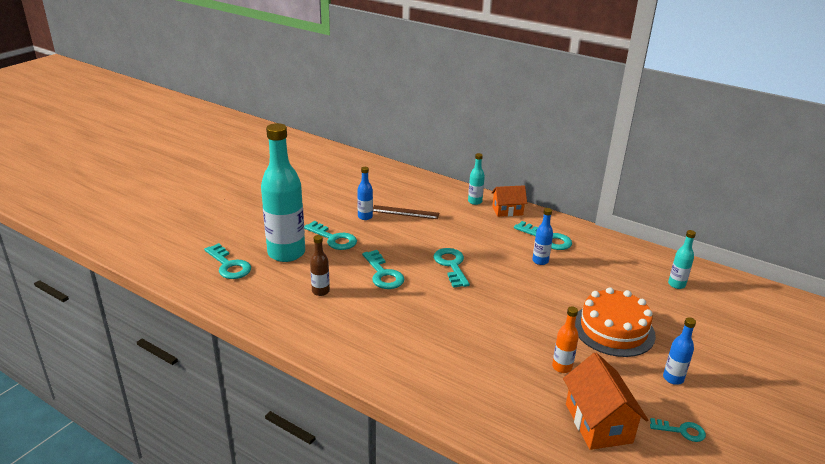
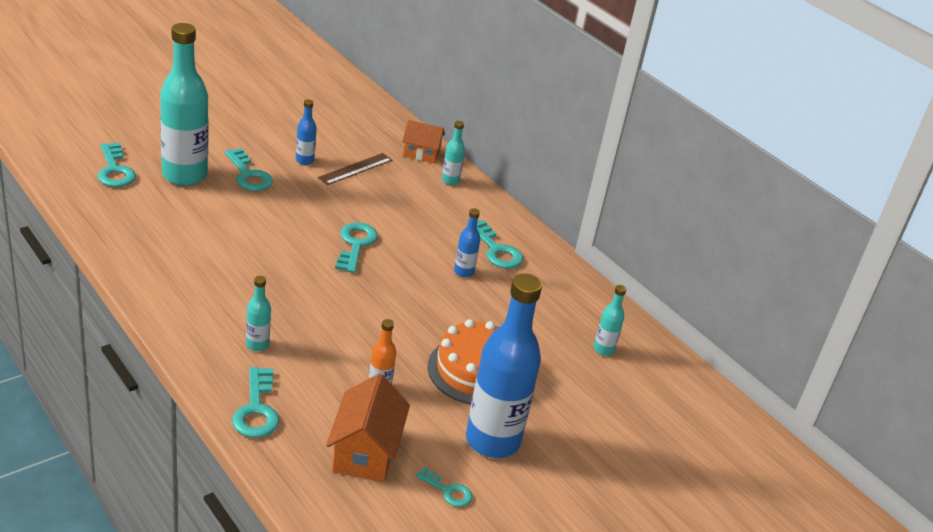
camera: 15 degrees right, 5 degrees up
brown bottle [310,235,330,296] -> none
turquoise key [362,250,405,289] -> turquoise key moved to [232,367,279,438]
brown ruler [373,205,439,219] -> brown ruler turned 75 degrees counterclockwise [318,153,392,185]
orange house [492,185,527,217] -> orange house moved to [402,120,445,163]
blue bottle [663,317,696,385] -> blue bottle [466,274,542,458], size x2.29
none -> turquoise bottle [246,276,271,351]

